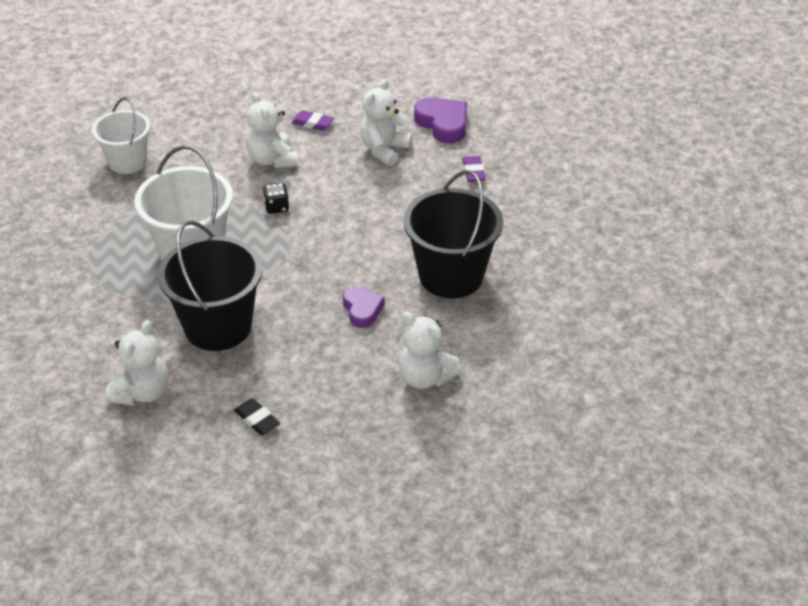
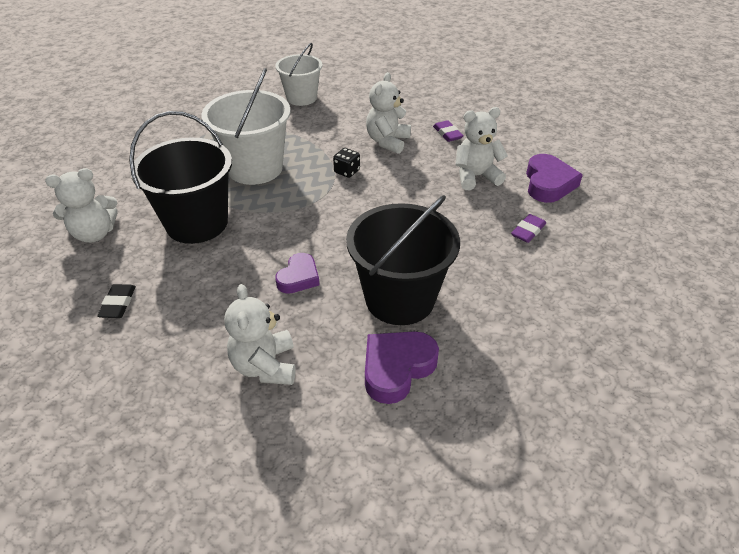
camera: 45 degrees right, 0 degrees up
none -> purple heart [365,331,439,404]

